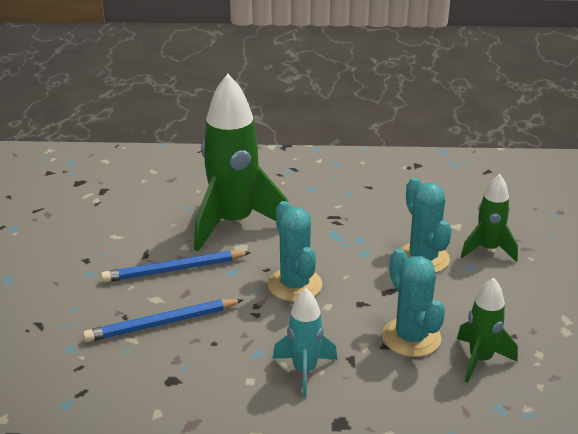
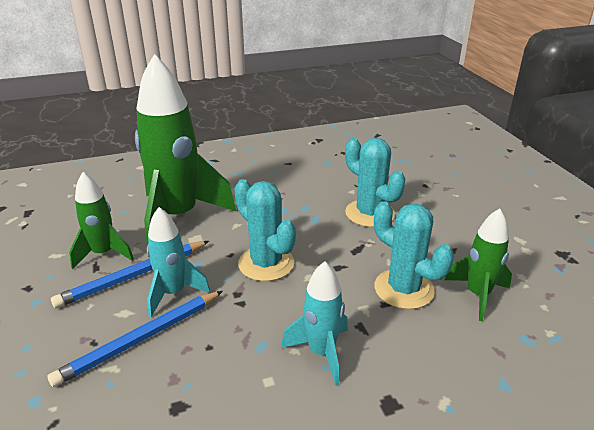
camera: 20 degrees left, 0 degrees up
green rocket [461,174,518,262] -> green rocket moved to [69,172,134,269]
none -> turquoise rocket [147,207,210,317]

